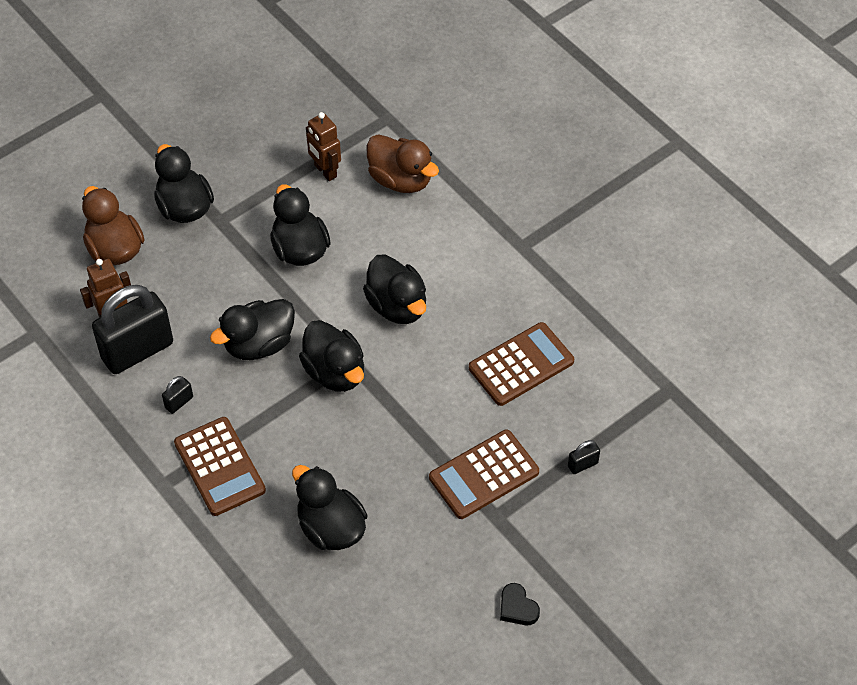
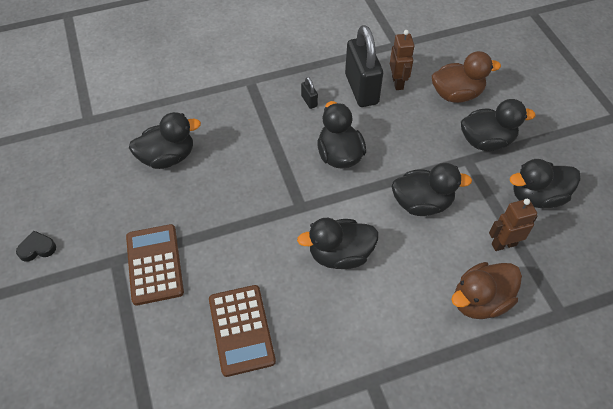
camera: 110 degrees right, 0 degrees up
brown calculator [174,417,266,516] -> none
black duck [299,320,364,392] -> black duck moved to [510,159,581,208]
black padlock [568,440,600,474] -> none

